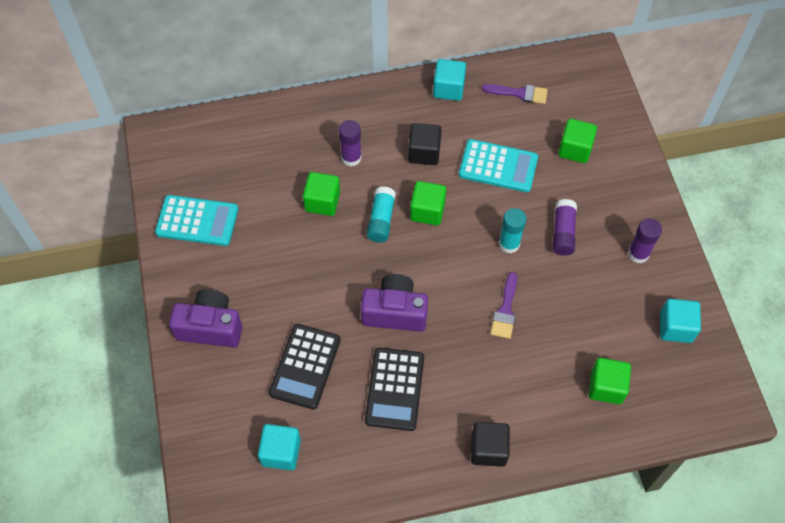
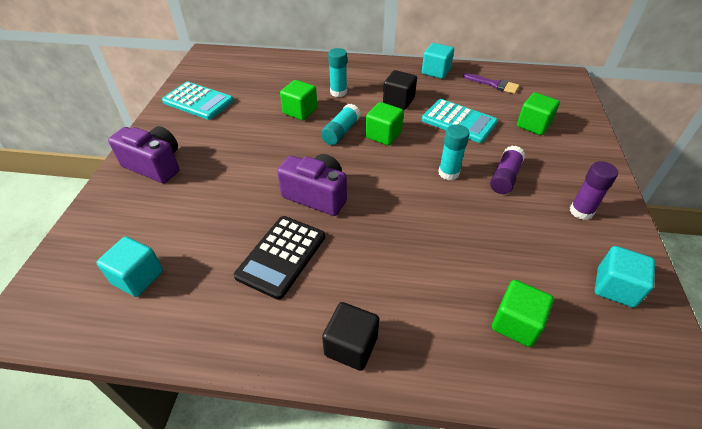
camera: 20 degrees right, 15 degrees down
black calculator [269,324,340,409] -> none
purple glue stick [339,120,362,166] -> turquoise glue stick [328,48,347,97]
purple brush [490,272,517,339] -> none

